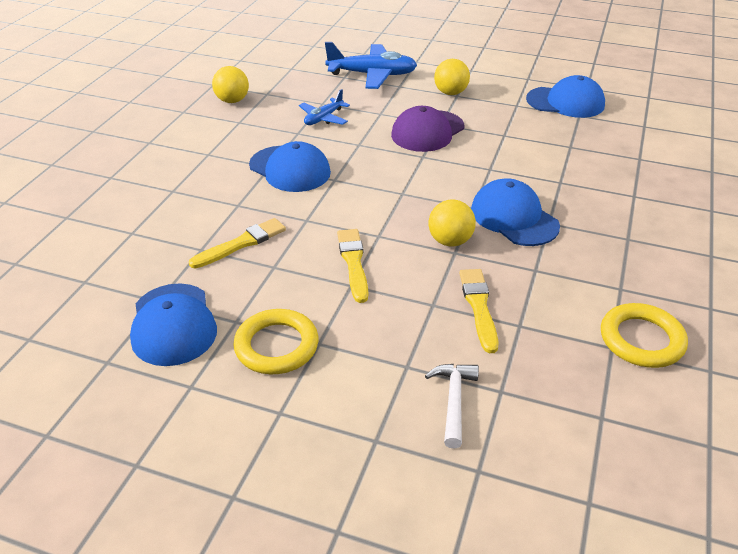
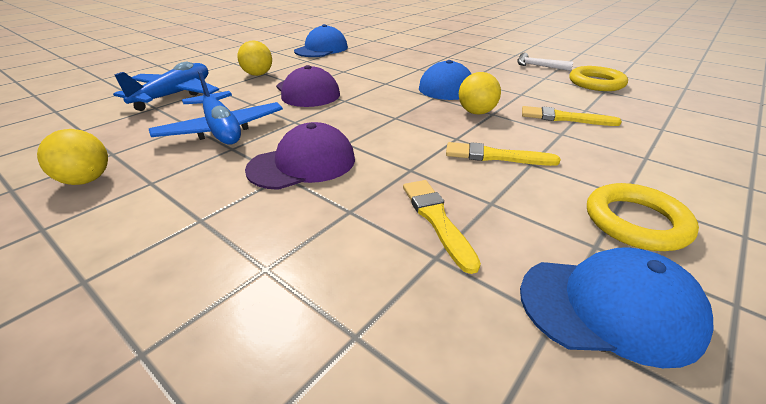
camera: 70 degrees left, 5 degrees down
blue cap [249,141,331,192] -> purple cap [245,122,355,190]
blue plane [299,89,350,125] -> blue plane [149,70,283,145], size x1.77
white hammer [425,364,479,449] -> white hammer moved to [517,52,573,71]

